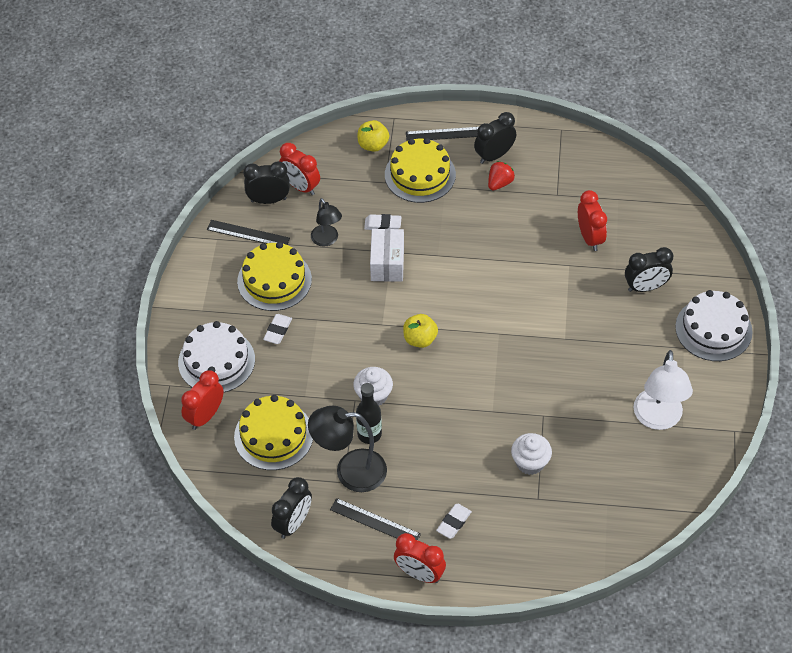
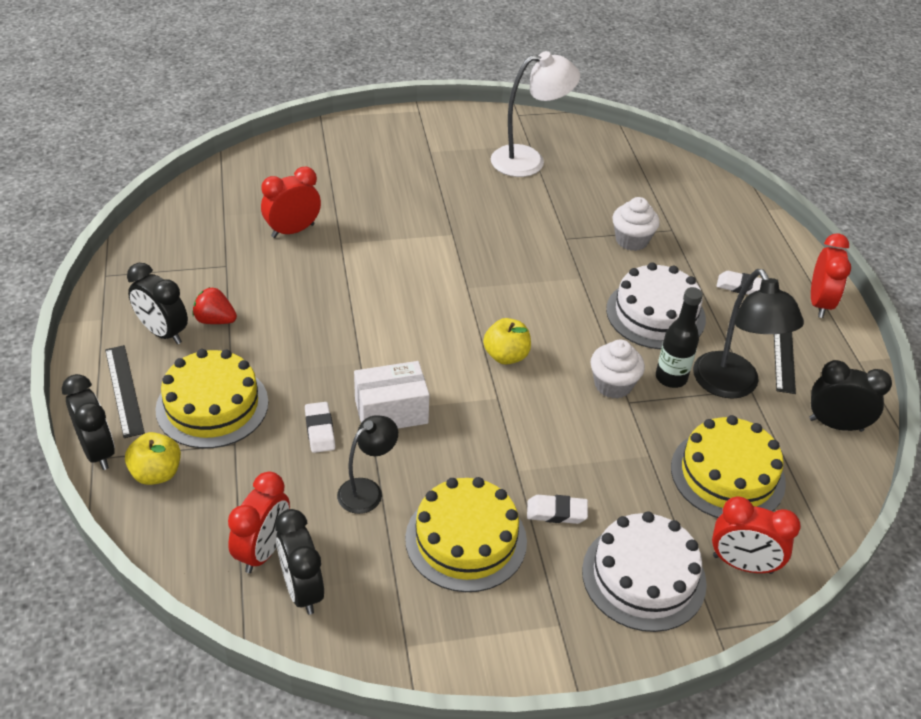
camera: 110 degrees left, 10 degrees down
black ruler [207,220,290,245] -> none
black clock [625,247,673,292] -> black clock moved to [62,374,115,470]
white cake [675,290,753,361] -> white cake moved to [606,262,706,349]

